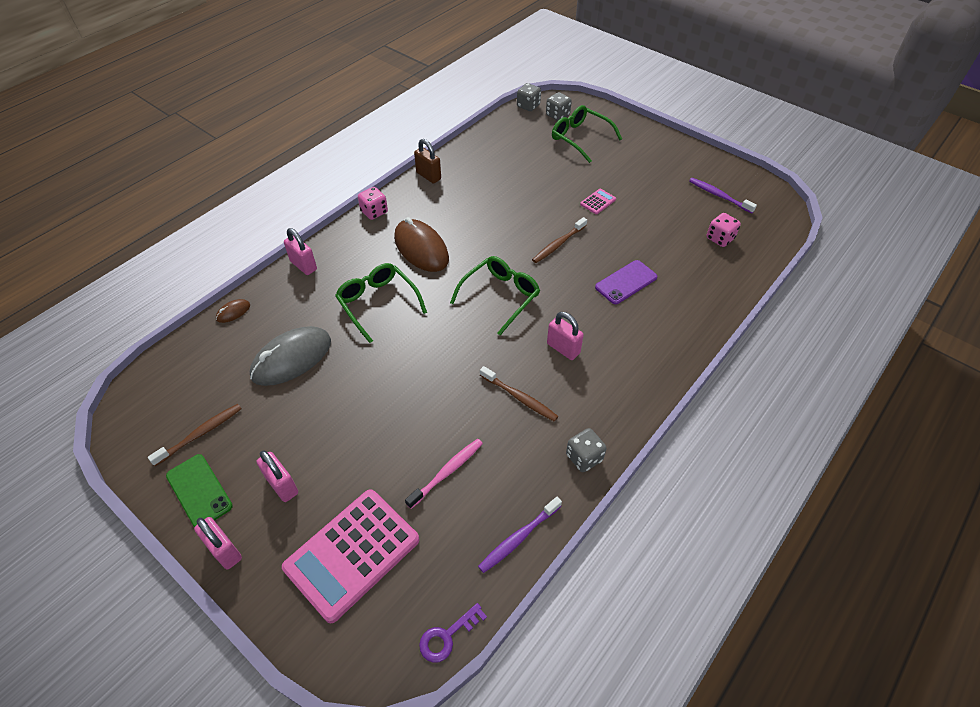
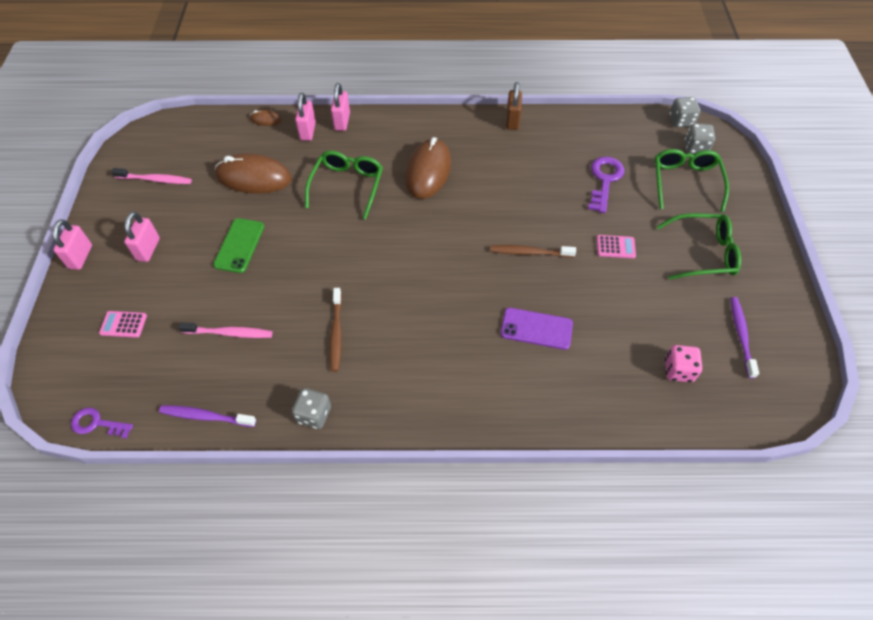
camera: 50 degrees right, 5 degrees up
brown toothbrush [148,404,241,466] -> pink toothbrush [111,168,192,184]
green phone [166,454,233,527] -> green phone moved to [213,218,264,273]
grey mouse [250,326,331,386] -> brown mouse [215,153,292,194]
pink calculator [282,489,419,623] -> pink calculator [99,311,147,338], size x0.41
pink dice [358,187,388,220] -> none
green glasses [450,256,540,335] -> green glasses moved to [657,213,741,280]
pink padlock [547,312,584,360] -> pink padlock moved to [295,93,316,141]
none -> purple key [588,157,625,213]

